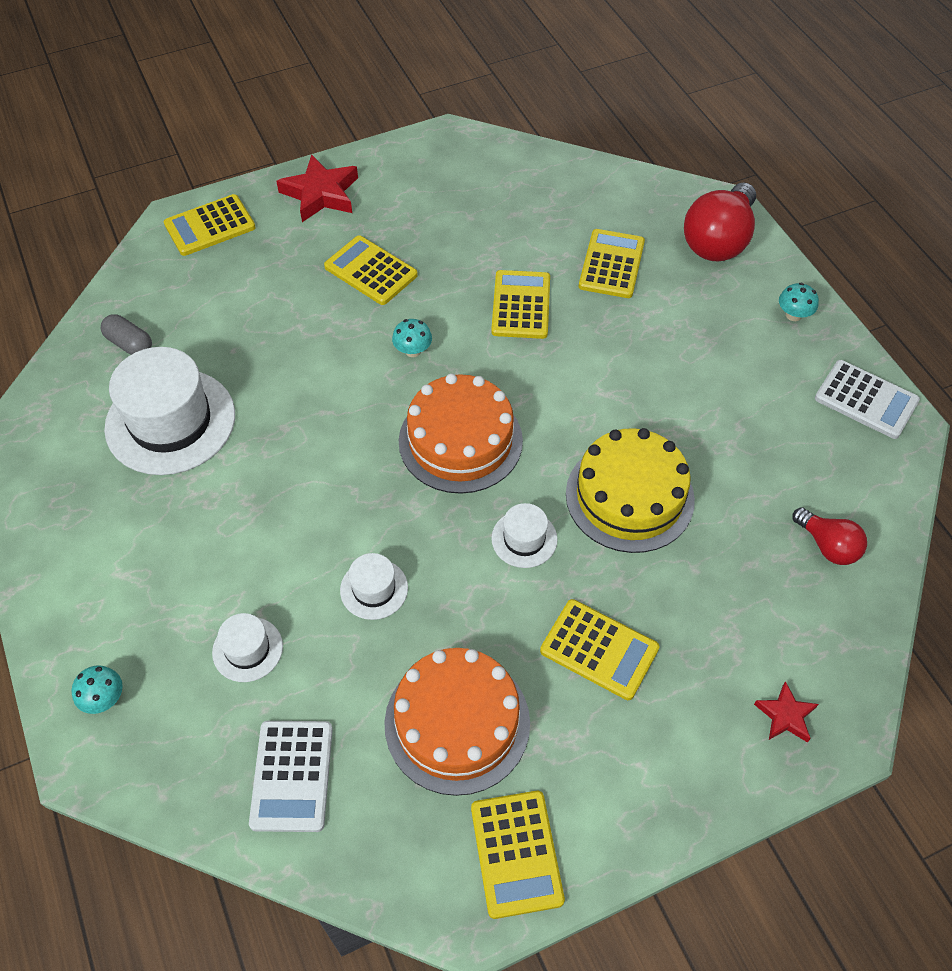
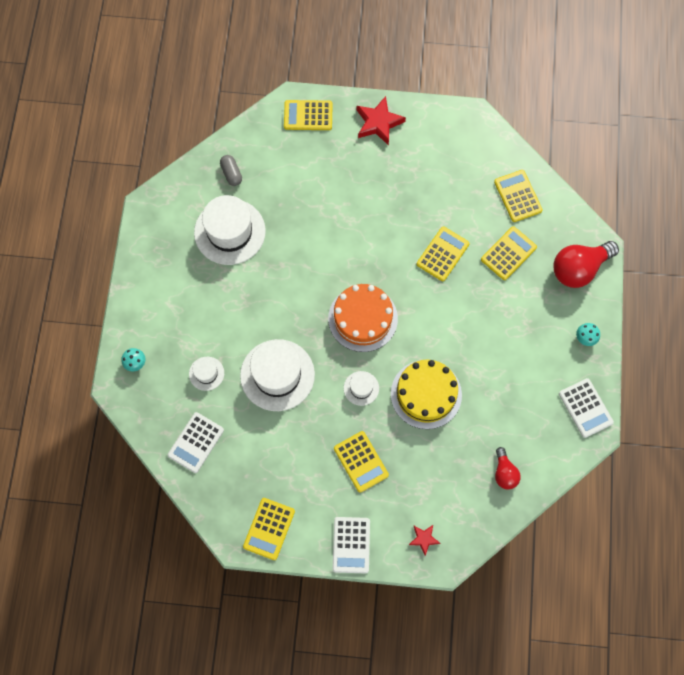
camera: 30 degrees right, 15 degrees up
yellow calculator [324,235,418,305] -> yellow calculator moved to [494,170,543,222]
white hat [340,553,408,620] -> white hat [240,339,315,411], size x2.10
orange cake [384,648,530,796] -> none
turquoise mushroom [392,319,432,357] -> none
none -> white calculator [333,517,370,574]

